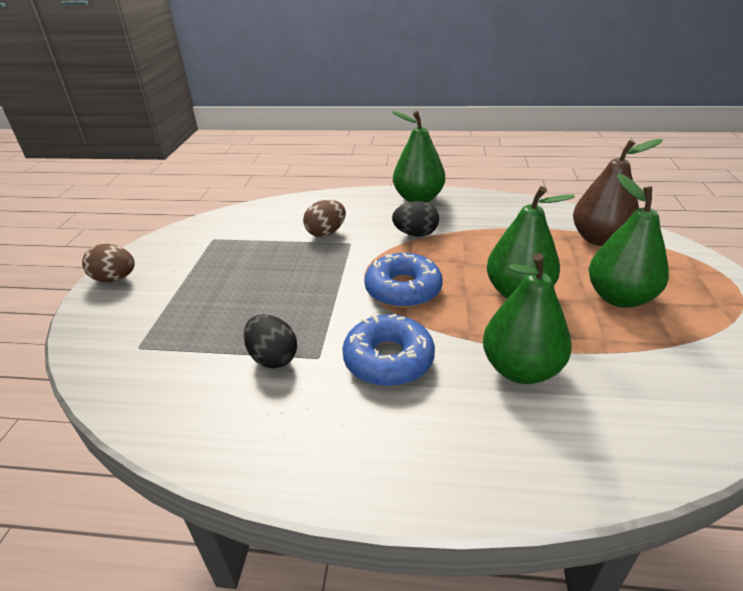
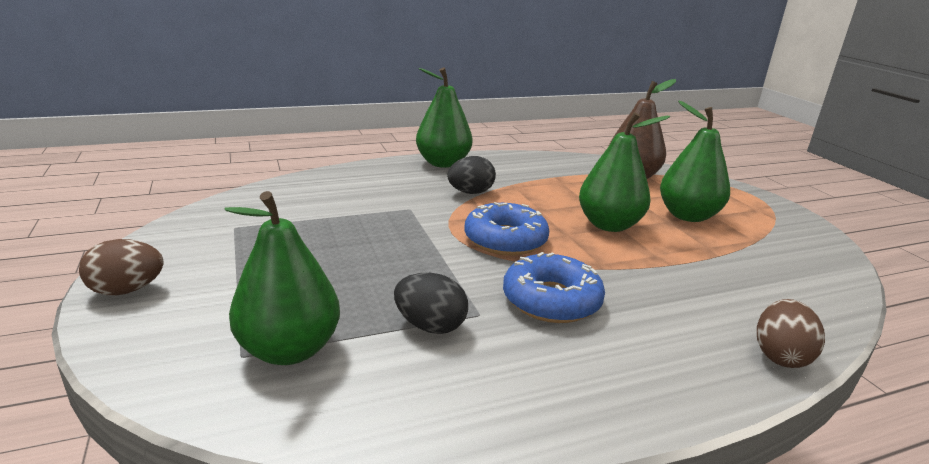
camera: 30 degrees left, 10 degrees down
brown egg [303,200,346,237] -> brown egg moved to [757,299,825,368]
green pear [483,253,572,384] -> green pear moved to [224,191,340,365]

